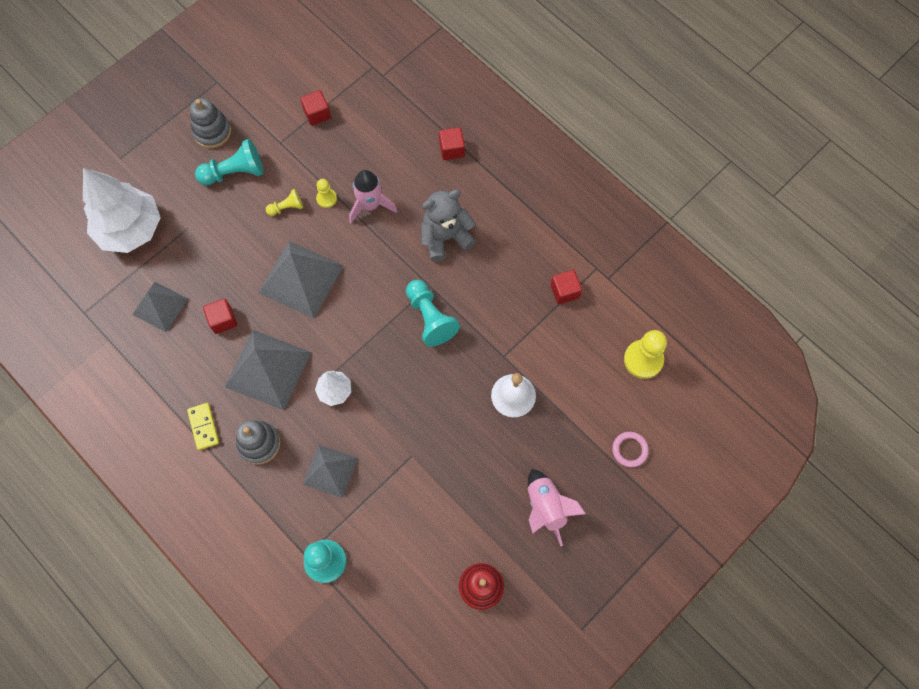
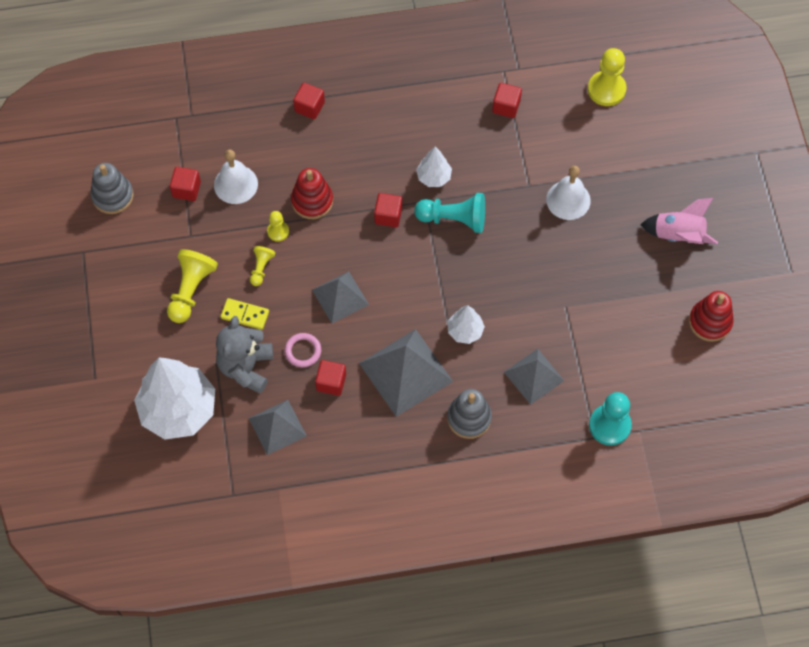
camera: 55 degrees left, 5 degrees down
yellow domino [187,403,219,450] -> yellow domino moved to [221,298,269,330]
grey stacking toy [190,98,231,148] -> grey stacking toy moved to [91,163,134,214]
turquoise pawn [195,139,264,185] -> yellow pawn [167,249,218,323]
grey pyramid [258,241,344,319] -> grey pyramid [312,271,369,323], size x0.63
pink rocket [349,170,397,223] -> red stacking toy [291,168,333,219]
grey teddy bear [421,190,476,262] -> grey teddy bear moved to [216,316,273,393]
pink ring [612,432,649,467] -> pink ring moved to [285,333,321,367]
none -> white bell [214,149,258,204]
none -> red cube [374,193,402,227]
none -> white tree [416,147,452,187]

